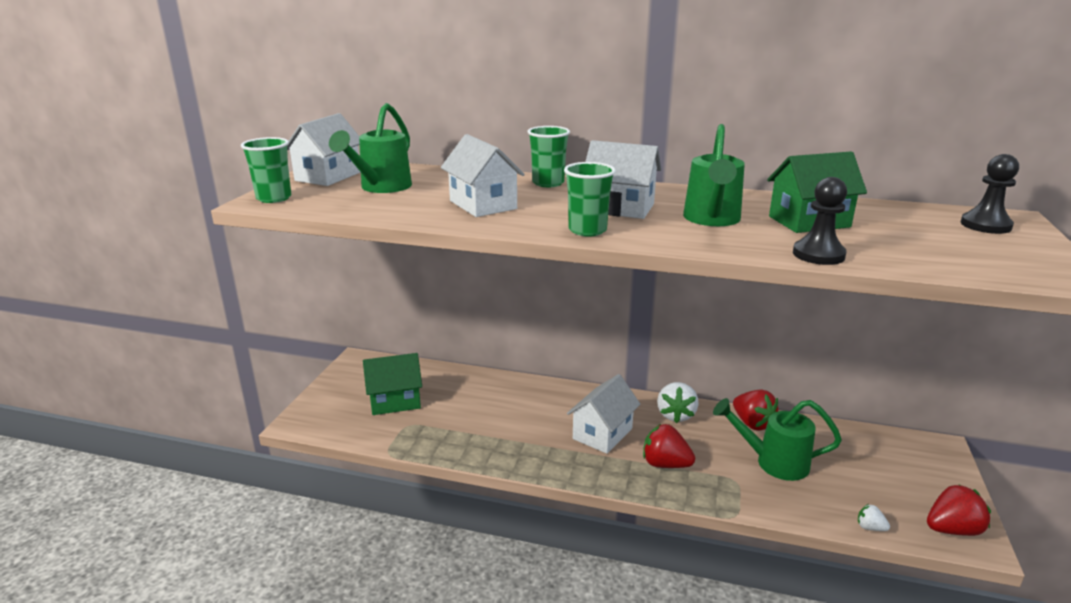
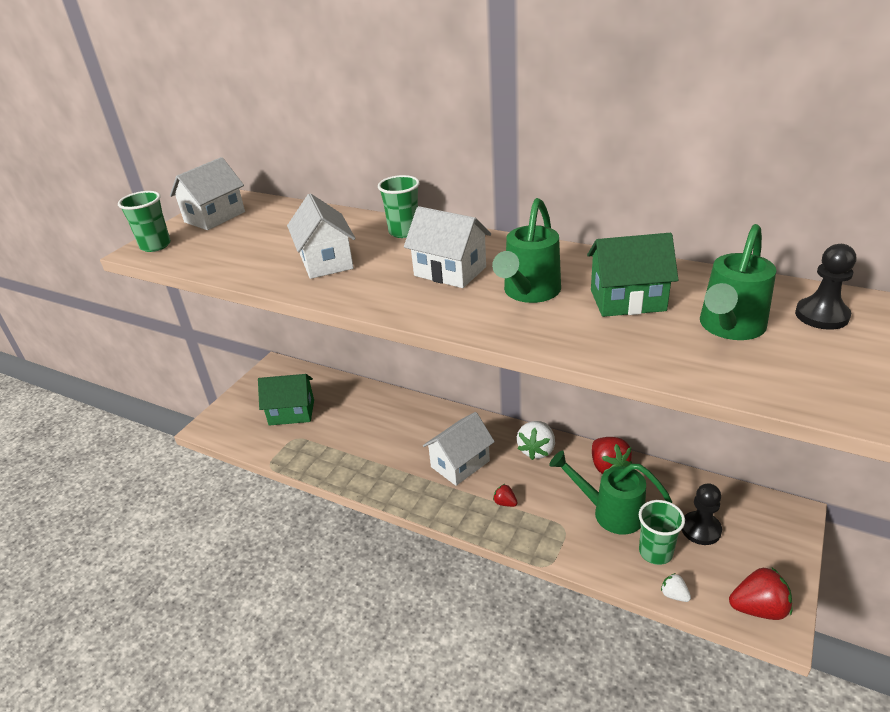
camera: 15 degrees right, 10 degrees up
green watering can [329,103,412,193] -> green watering can moved to [700,224,777,340]
green cup [564,162,616,236] -> green cup moved to [639,500,685,565]
red strawberry [643,424,695,468] -> red strawberry [493,484,518,507], size x0.52
black pawn [793,177,847,265] -> black pawn moved to [682,483,722,545]

